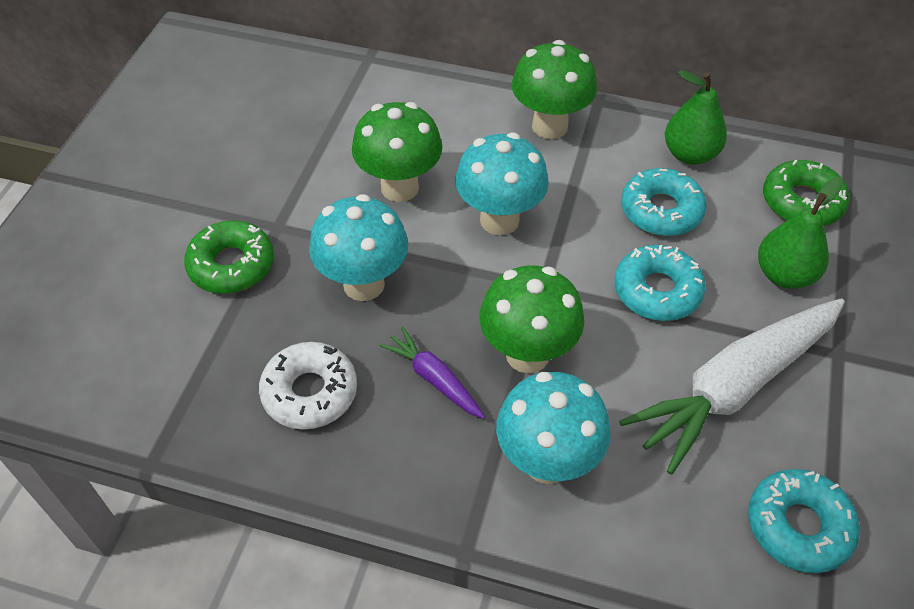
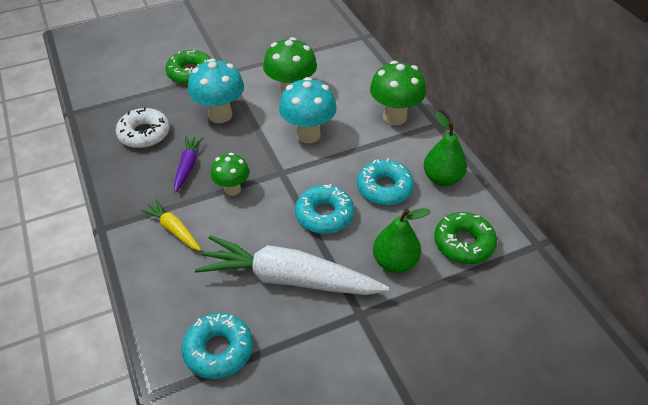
camera: 50 degrees right, 5 degrees down
green mushroom [479,265,584,373] -> green mushroom [211,153,249,196], size x0.63
turquoise mushroom [496,372,611,484] -> yellow carrot [141,199,201,251]

